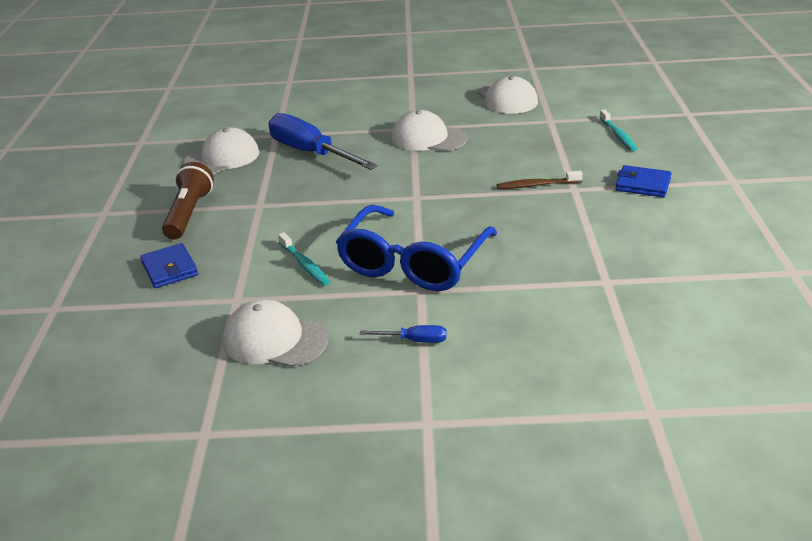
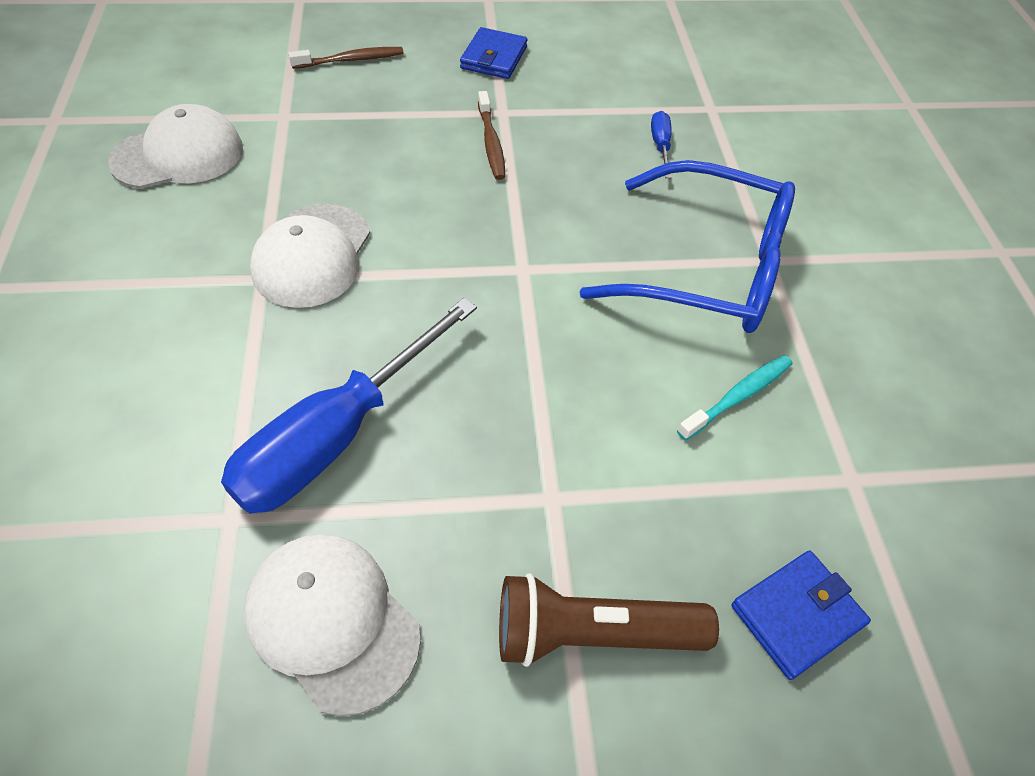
camera: 100 degrees left, 20 degrees up
white cap [223,299,328,367] -> none
blue screwdriver [360,325,446,343] -> blue screwdriver moved to [651,111,672,178]
turquoise toothbrush [599,110,637,151] -> brown toothbrush [289,47,404,69]

